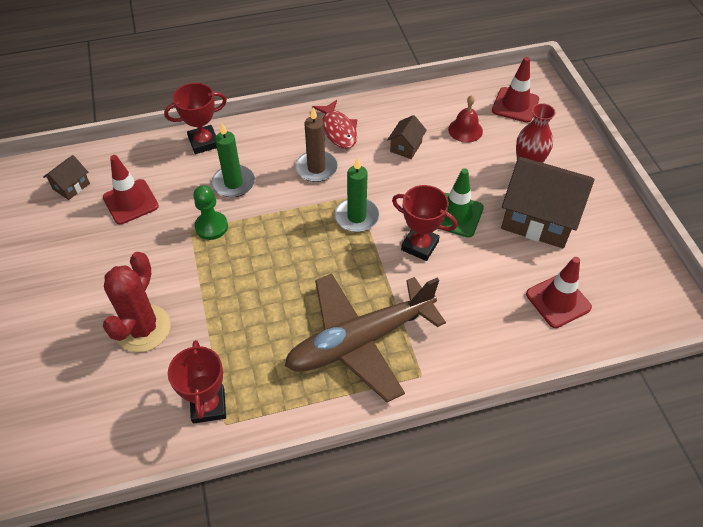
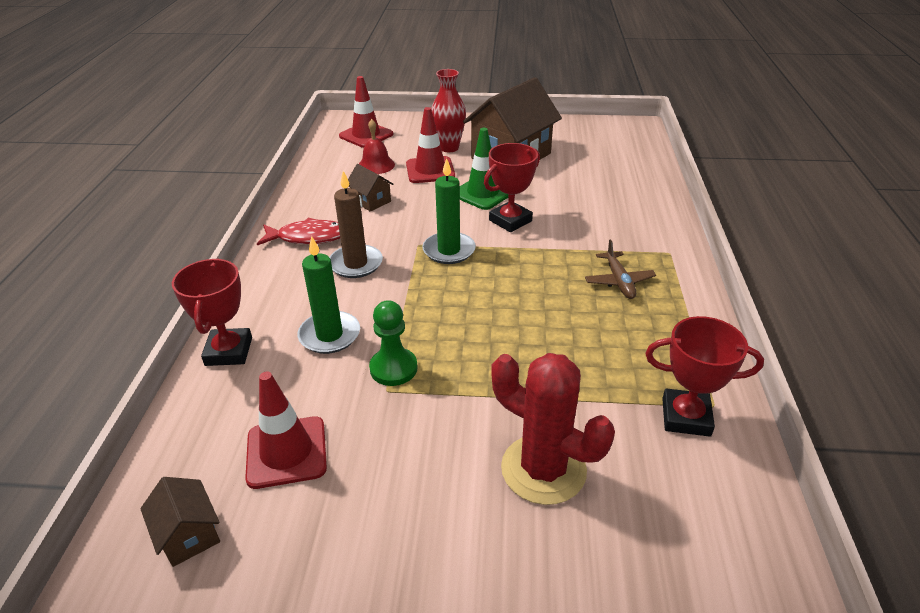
camera: 70 degrees left, 15 degrees down
brown plane [285,273,446,402] -> brown plane [585,239,656,299], size x0.41
red traffic cone [526,257,592,328] -> red traffic cone moved to [406,107,455,183]

